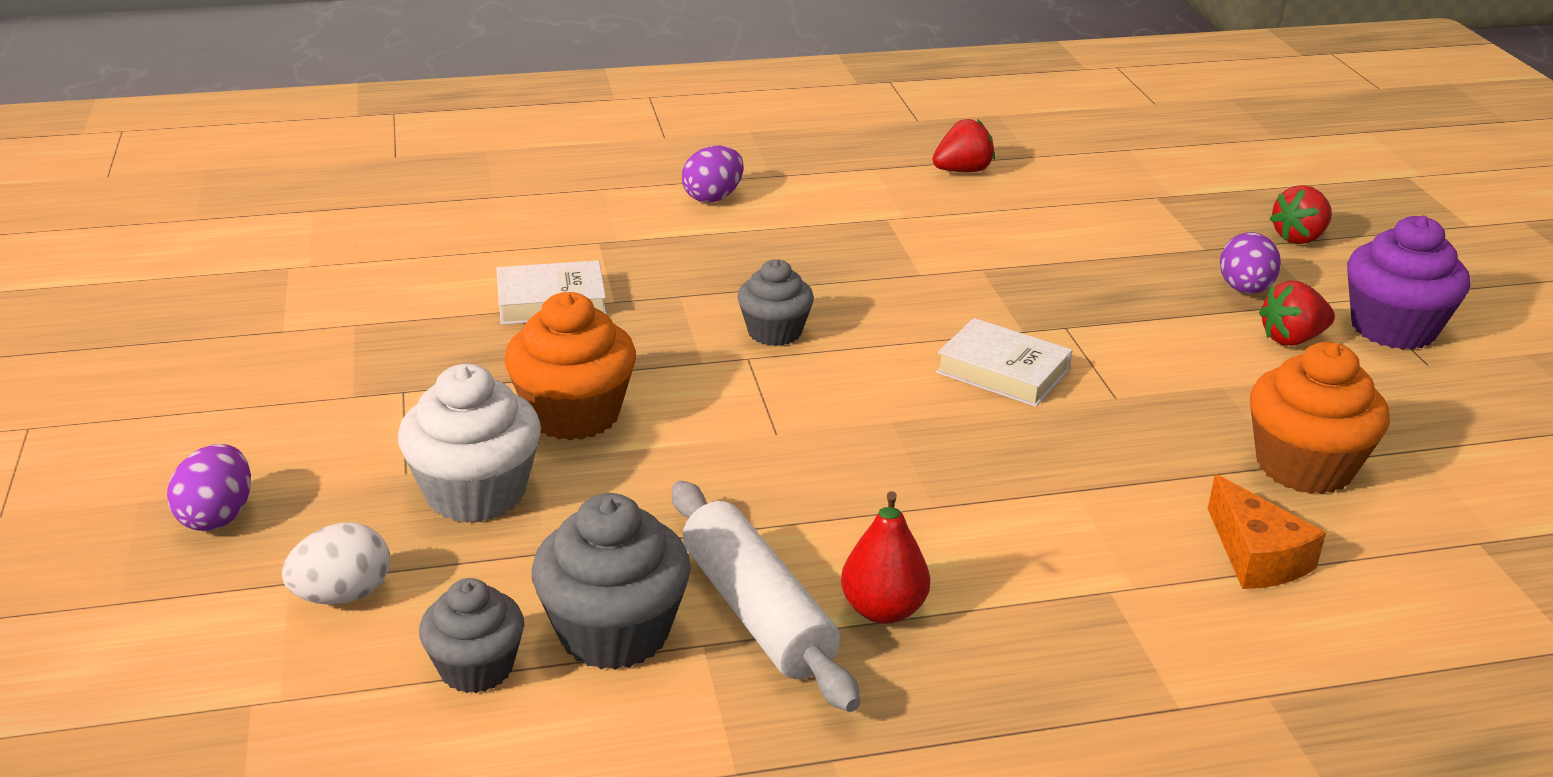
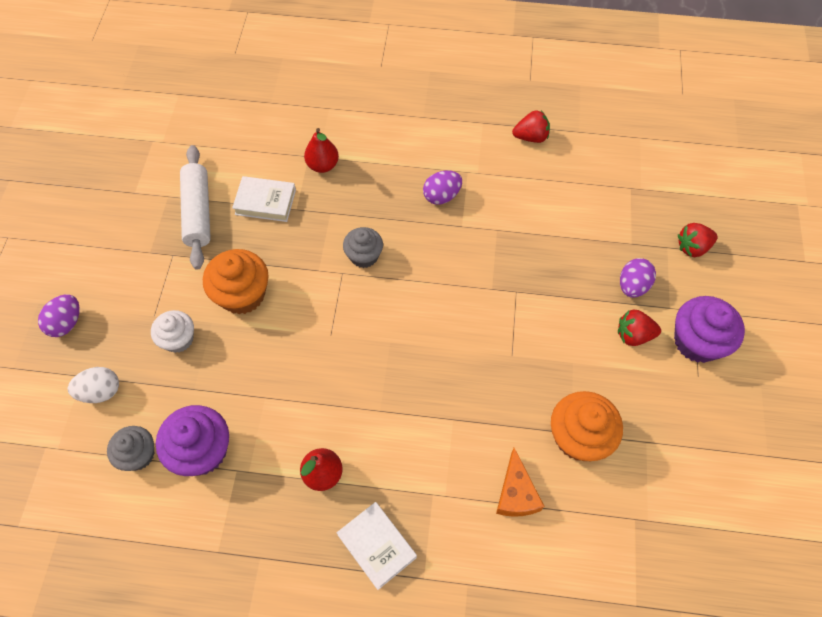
camera: 20 degrees right, 30 degrees up
white cupcake [398,364,541,523] -> white cupcake [151,310,194,353], size x0.64
grey cupcake [532,493,691,670] -> purple cupcake [156,405,229,476]
white rolling pin [672,481,860,712] -> white rolling pin moved to [180,145,211,270]
purple egg [682,145,744,203] -> purple egg moved to [423,170,462,205]
white book [936,318,1073,407] -> white book moved to [337,502,417,590]
none -> red pear [304,128,339,173]

